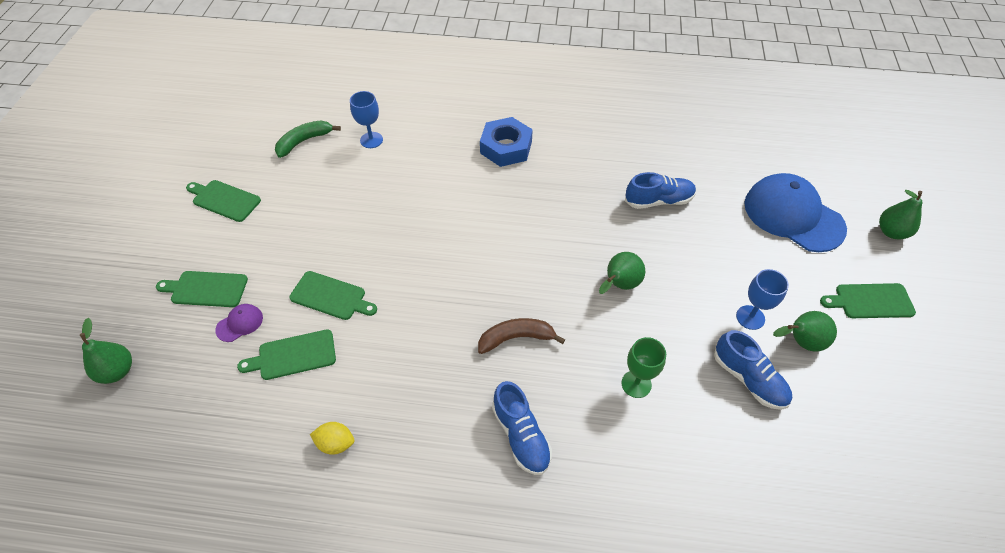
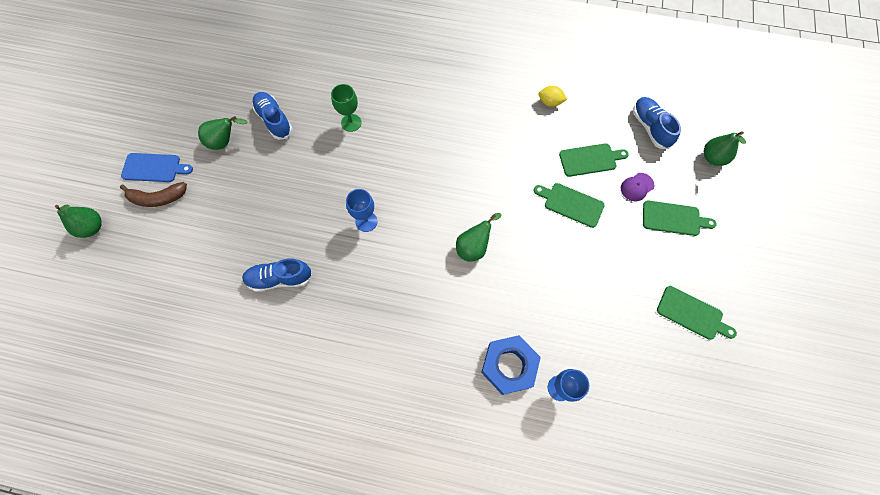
camera: 175 degrees left, 15 degrees up
green banana [275,120,341,158] -> none
brown banana [478,318,565,354] -> brown banana moved to [120,182,187,207]
blue nut [480,117,533,167] -> blue nut moved to [481,335,541,395]
blue shoe [492,381,552,475] -> blue shoe moved to [633,97,681,149]
green pear [599,252,645,294] -> green pear moved to [456,213,501,262]
blue goblet [736,269,789,330] -> blue goblet moved to [346,189,377,232]
blue cap [744,173,847,252] -> none
green cutting board [820,283,916,318] -> blue cutting board [121,153,193,182]

